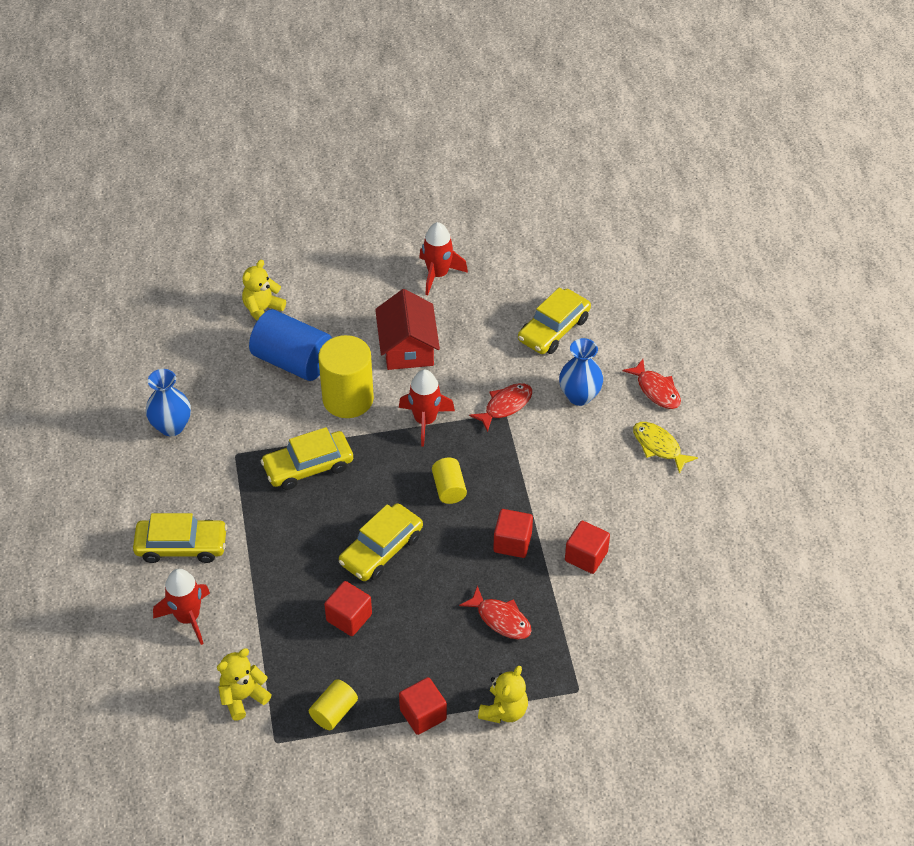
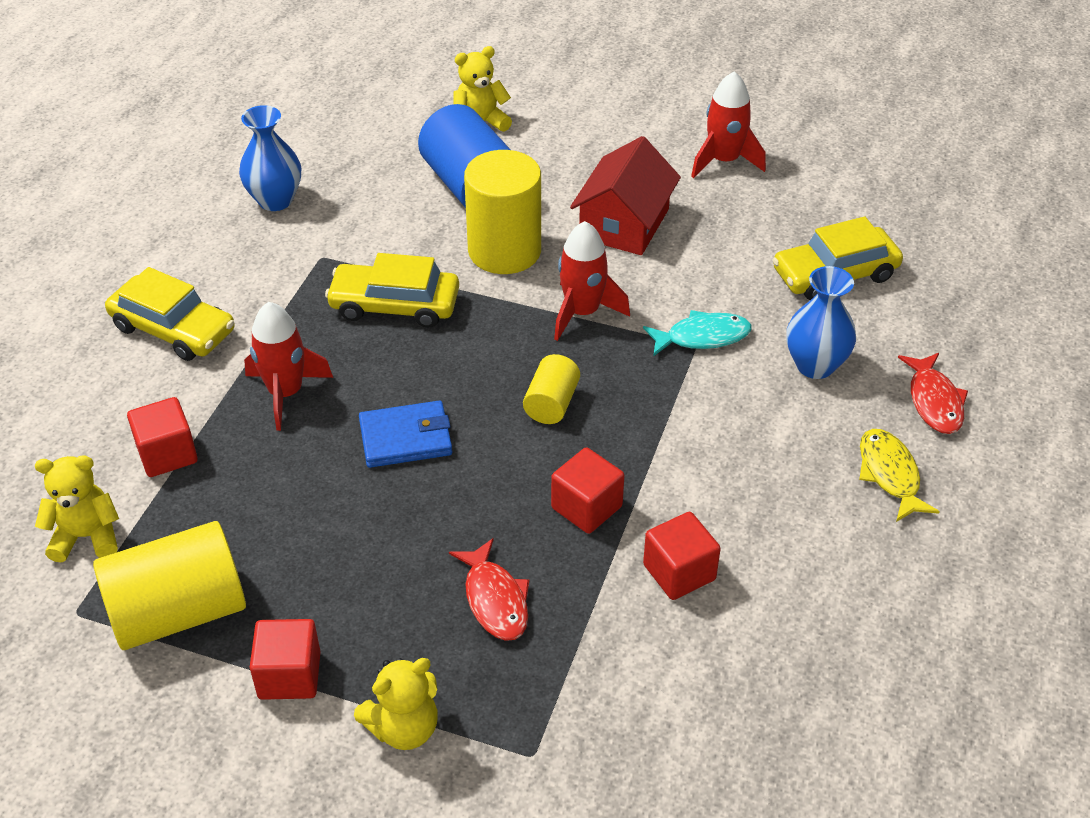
camera: 30 degrees right, 5 degrees down
red rocket [153,569,210,645] -> red rocket moved to [244,302,333,431]
yellow cylinder [309,679,358,730] -> yellow cylinder [93,521,246,650], size x1.90
red cube [324,581,372,636] -> red cube moved to [127,397,198,477]
yellow car [339,503,423,581] -> blue wallet [359,400,452,468]
red fish [469,383,532,432] -> turquoise fish [643,310,752,357]

